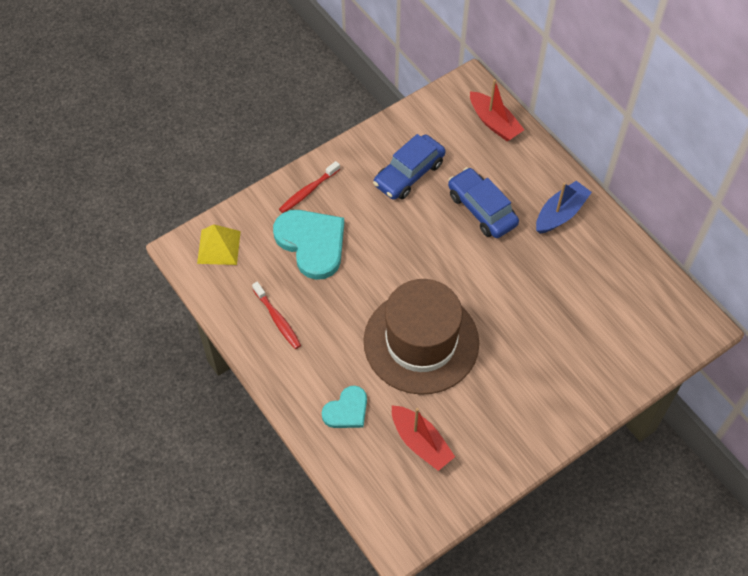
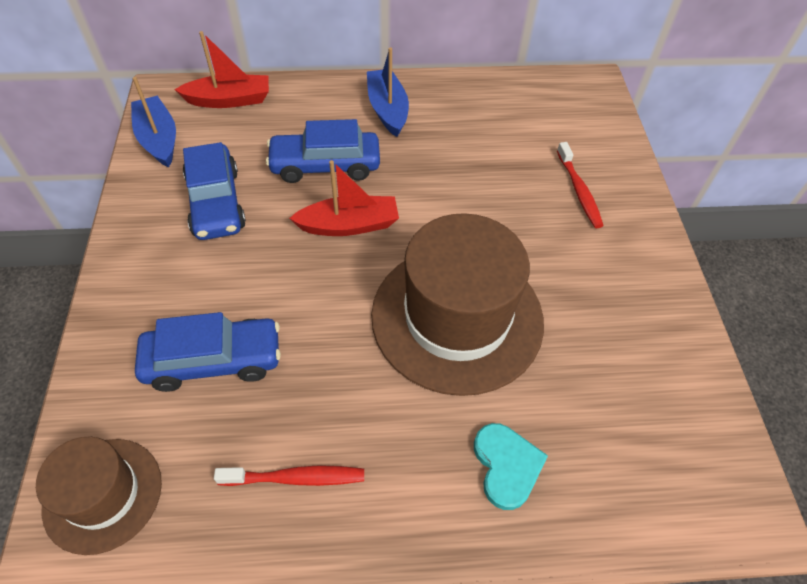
camera: 60 degrees left, 5 degrees down
yellow pyramid [197,224,241,265] -> brown hat [36,437,162,555]
turquoise heart [273,210,344,280] -> blue car [135,312,281,392]
red toothbrush [279,161,340,213] -> red toothbrush moved to [557,142,604,228]
red boat [392,405,455,471] -> red boat moved to [289,160,399,236]
none -> blue boat [131,77,176,168]

